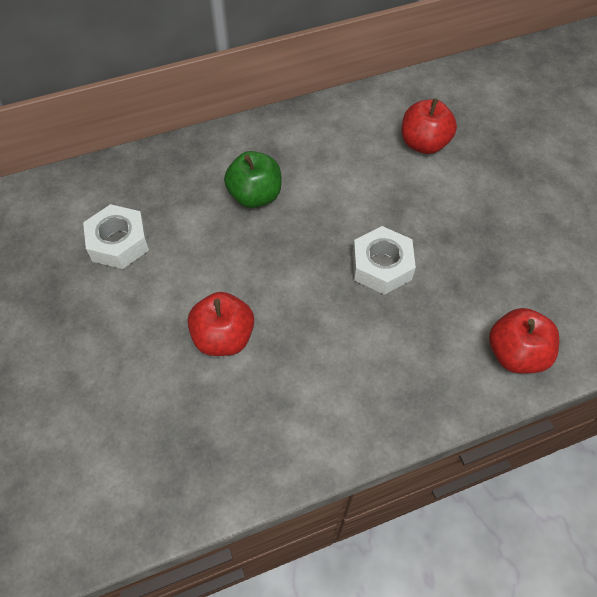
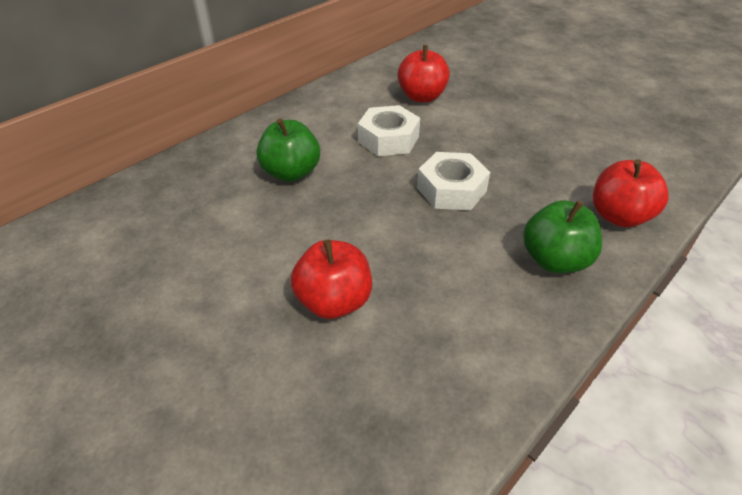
camera: 25 degrees left, 15 degrees down
white nut [83,204,149,269] -> white nut moved to [358,105,420,156]
none -> green apple [523,200,602,273]

